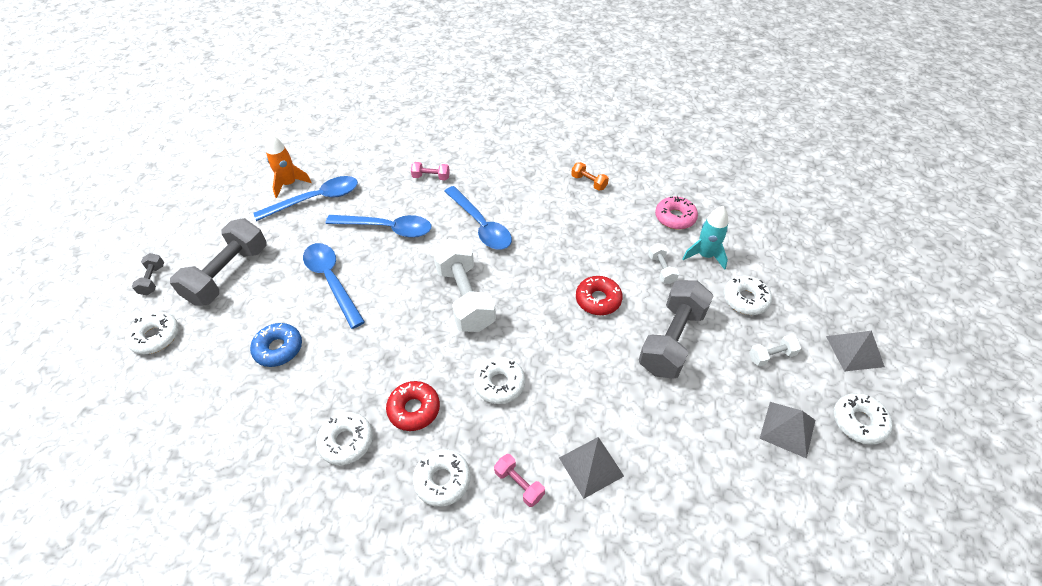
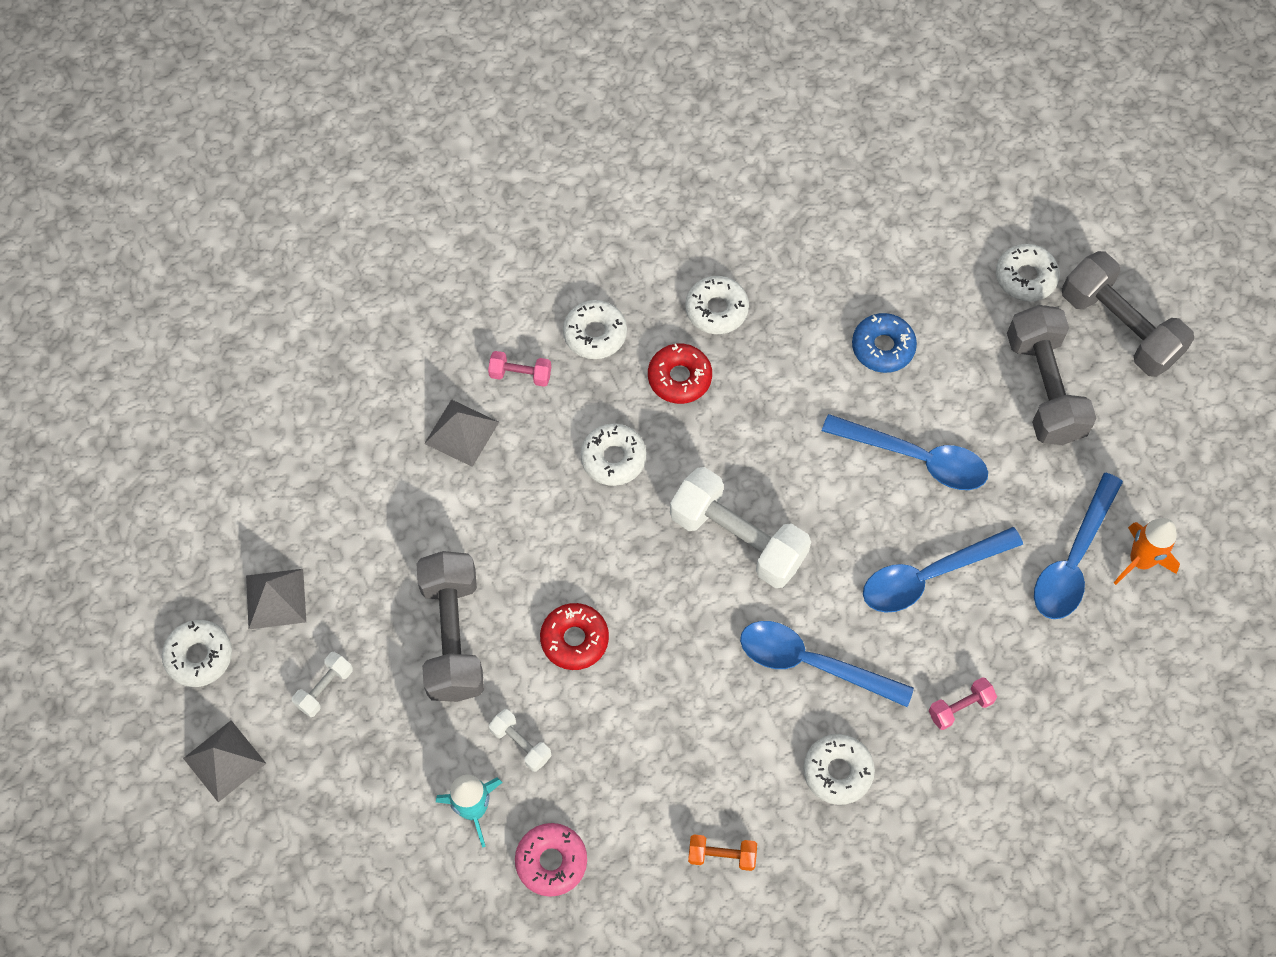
camera: 145 degrees right, 15 degrees up
grey dumbbell [132,253,164,295] -> grey dumbbell [1062,251,1194,377], size x2.19
white donut [723,275,772,315] -> white donut moved to [803,734,875,805]

